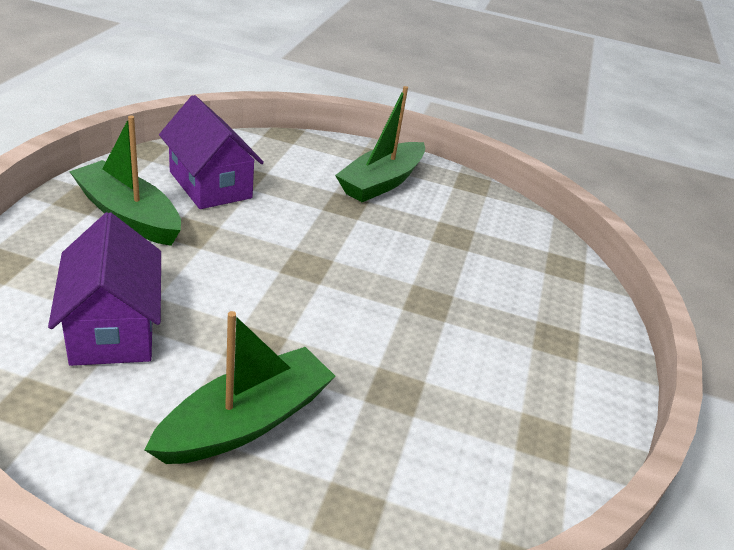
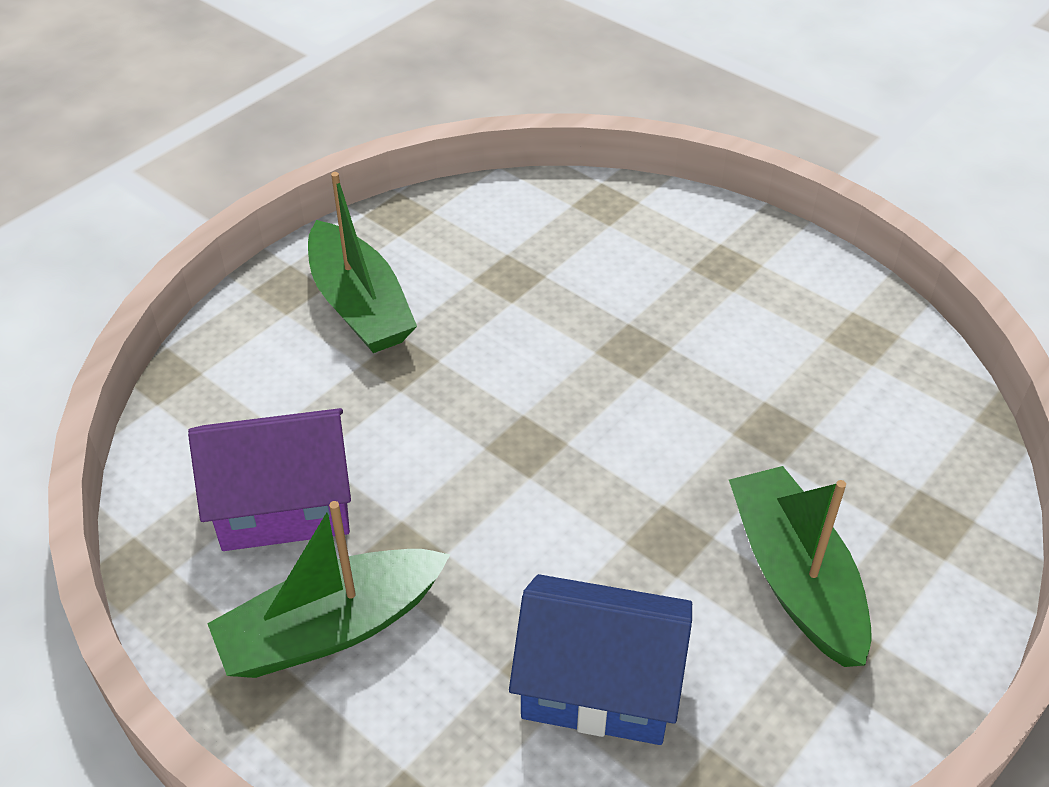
camera: 60 degrees left, 10 degrees up
purple house [48,212,161,366] -> blue house [509,574,692,745]

